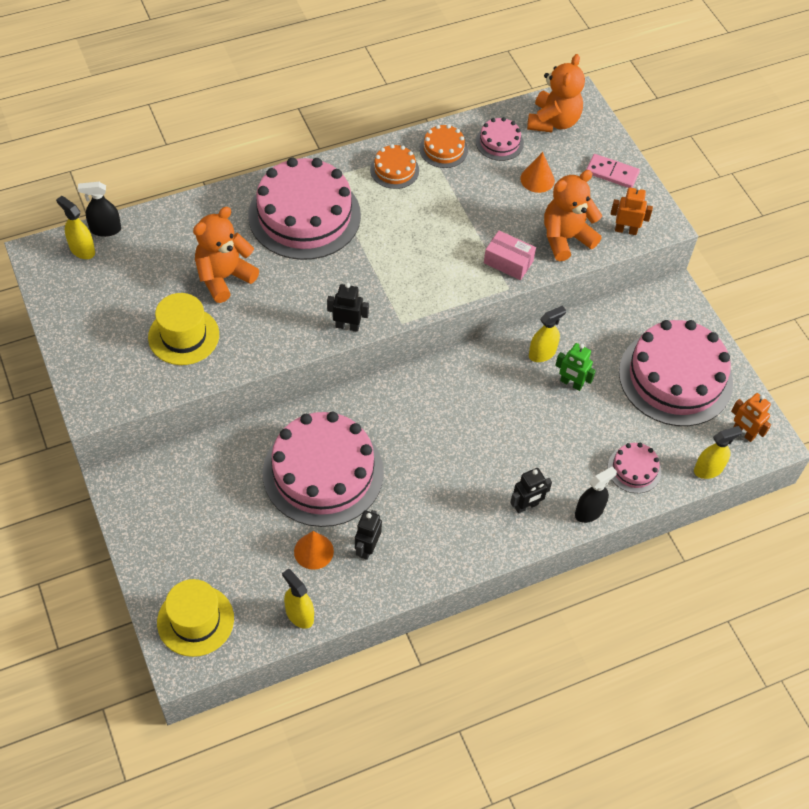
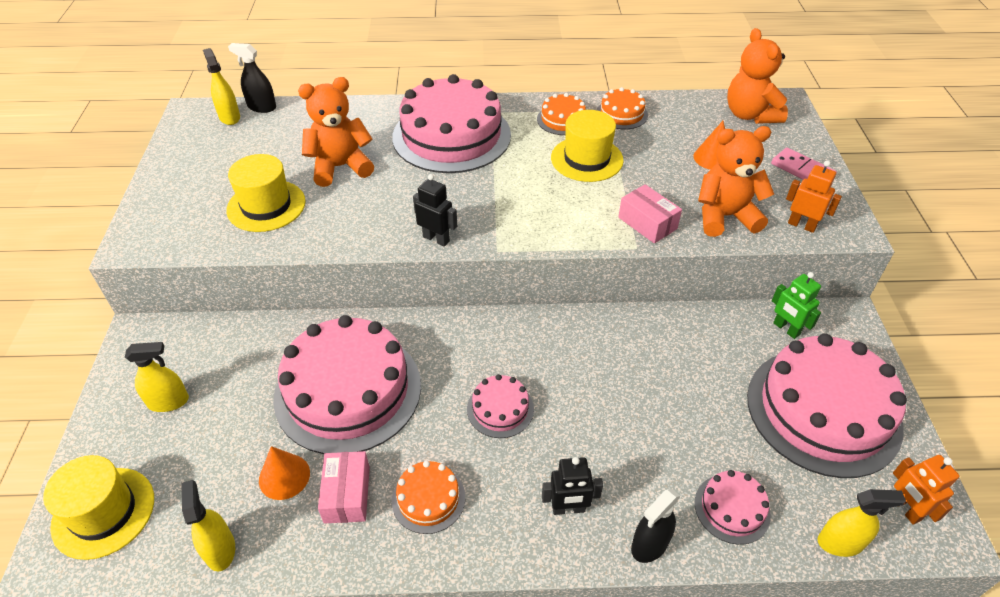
camera: 25 degrees right, 10 degrees down
black robot [355,510,382,560] -> pink box [318,451,370,524]
pink cake [476,117,524,161] -> pink cake moved to [467,374,534,438]
orange teddy bear [527,54,585,132] -> orange teddy bear turned 120 degrees clockwise [727,28,788,124]
yellow spray bottle [529,306,566,362] -> yellow spray bottle moved to [125,342,189,412]
green robot [555,343,596,391] -> green robot moved to [772,272,821,339]
black spray bottle [575,466,617,523] -> black spray bottle turned 150 degrees clockwise [631,489,680,563]
none -> orange cake [392,461,465,534]
none -> yellow hat [551,110,624,182]

